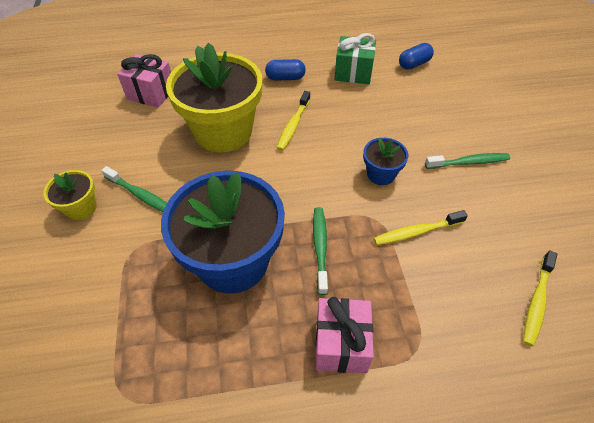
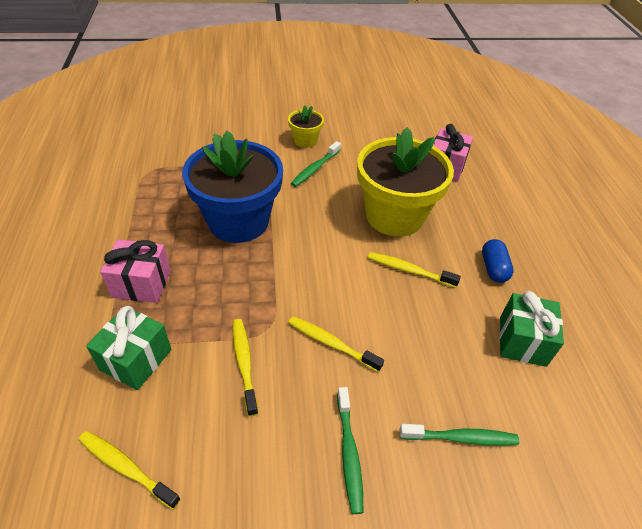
camera: 90 degrees right, 5 degrees down
green toothbrush [313,207,328,295] -> green toothbrush moved to [399,424,519,446]
blue flower pot [363,138,408,185] -> yellow toothbrush [288,316,384,372]
blue capsule [399,43,434,70] -> none
none -> green gift [86,306,172,390]

